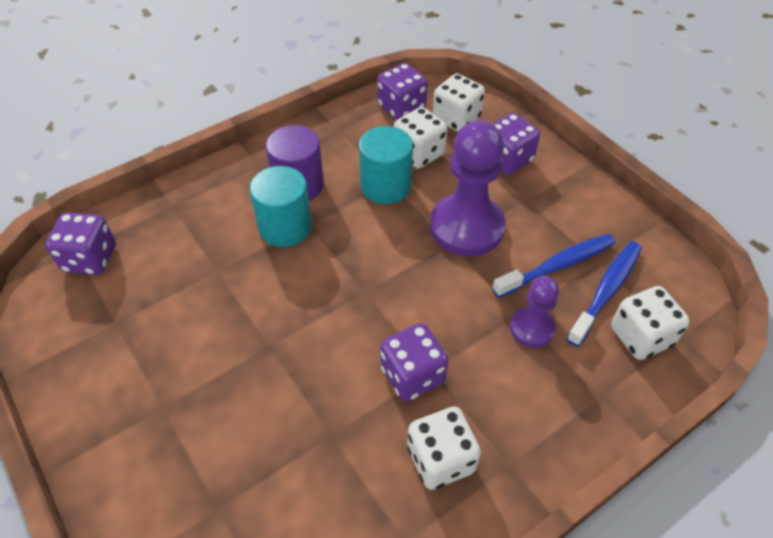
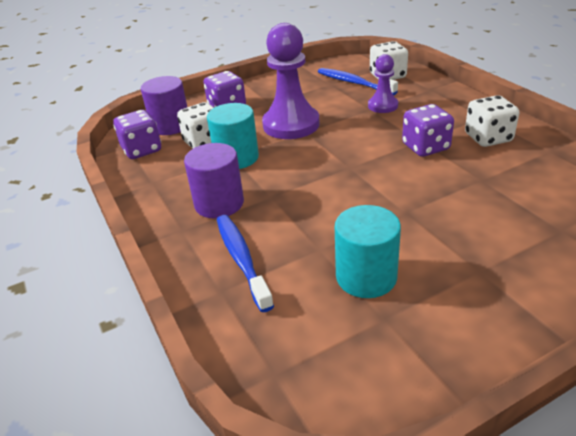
camera: 80 degrees left, 15 degrees down
purple dice [45,212,116,275] -> none
turquoise cylinder [249,166,312,247] -> turquoise cylinder moved to [335,205,401,298]
white dice [433,74,485,132] -> purple cylinder [141,76,187,135]
blue toothbrush [492,234,615,298] -> blue toothbrush moved to [217,215,274,312]

